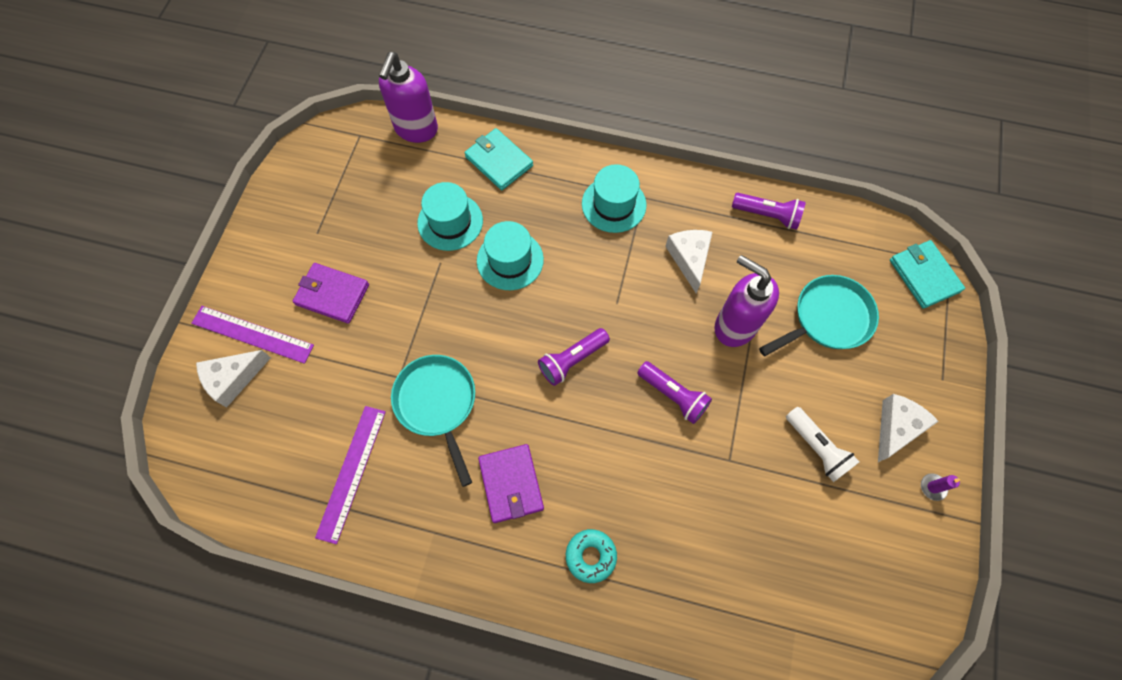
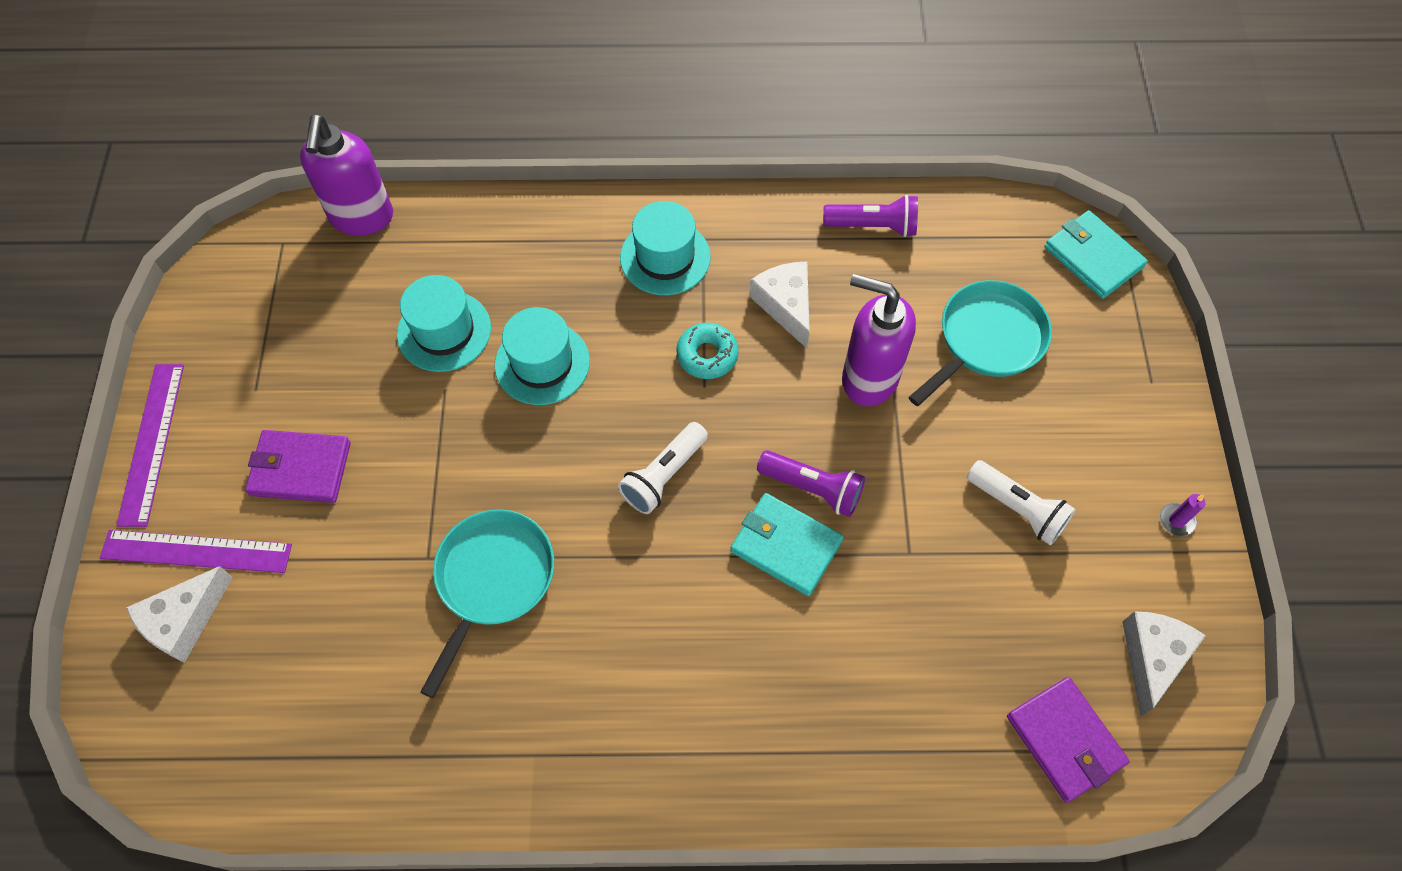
camera: 15 degrees left, 5 degrees down
purple ruler [315,406,386,544] -> purple ruler moved to [116,364,184,527]
turquoise pan [391,355,475,487] -> turquoise pan turned 60 degrees clockwise [420,509,554,698]
turquoise wallet [464,128,533,190] -> turquoise wallet moved to [730,493,843,596]
purple wallet [478,444,544,523] -> purple wallet moved to [1007,677,1130,803]
purple flashlight [538,328,610,386] -> white flashlight [618,422,708,514]
turquoise donut [566,529,617,583] -> turquoise donut moved to [676,323,739,379]
white cheese [878,394,939,462] -> white cheese moved to [1122,611,1206,716]

